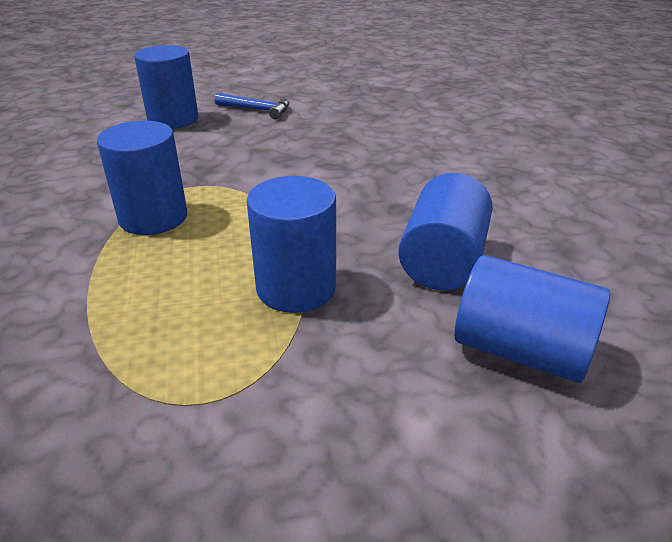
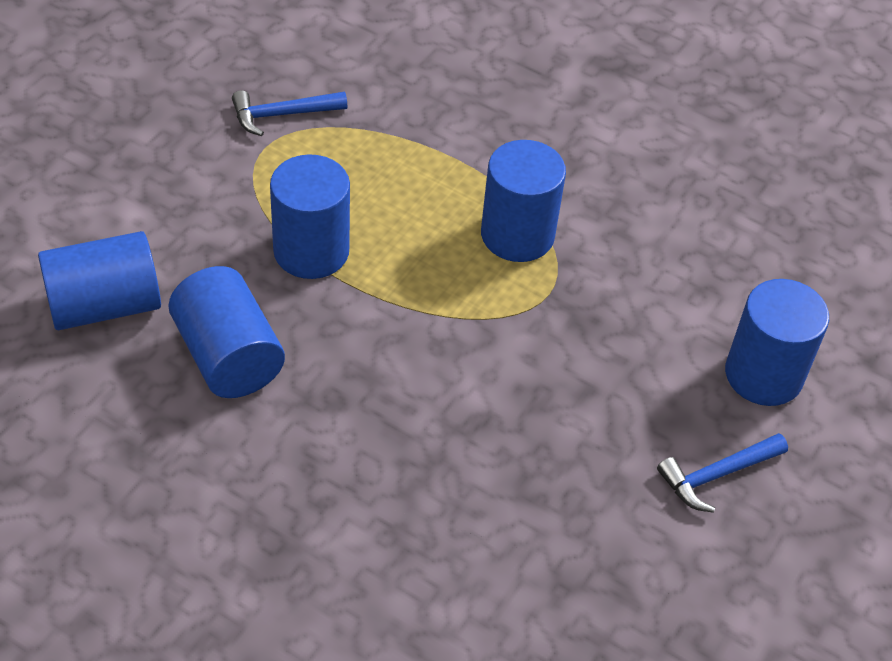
camera: 130 degrees right, 15 degrees up
none -> blue hammer [232,90,347,136]

